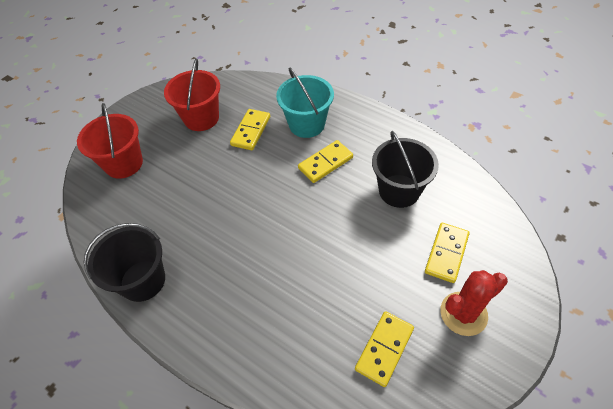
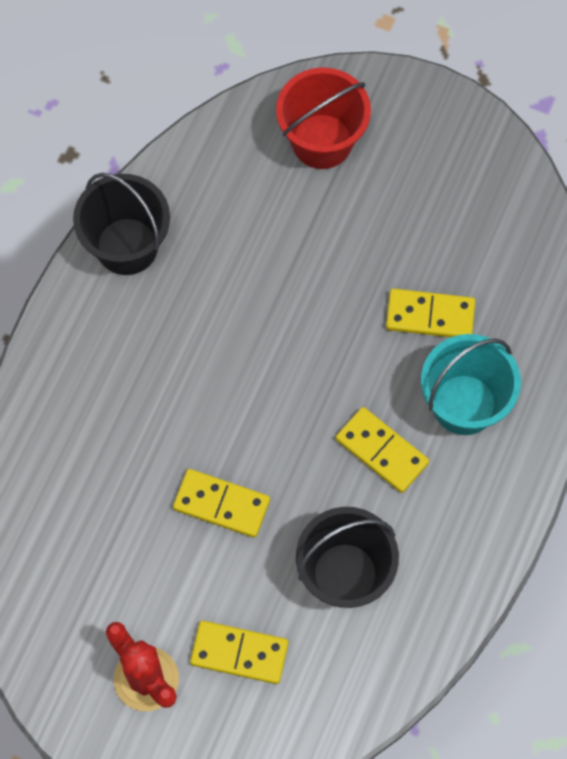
camera: 75 degrees right, 15 degrees up
red bucket [164,59,220,131] -> none
yellow domino [355,311,414,387] -> yellow domino moved to [173,469,270,538]

